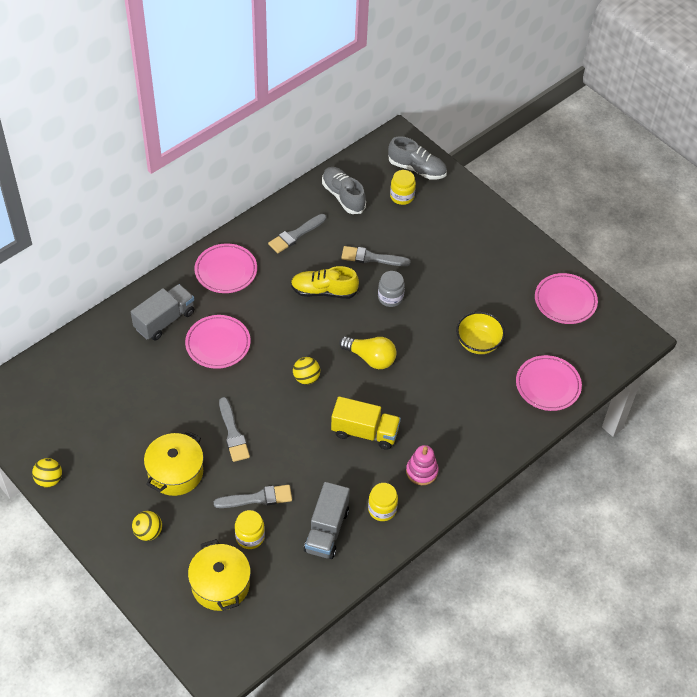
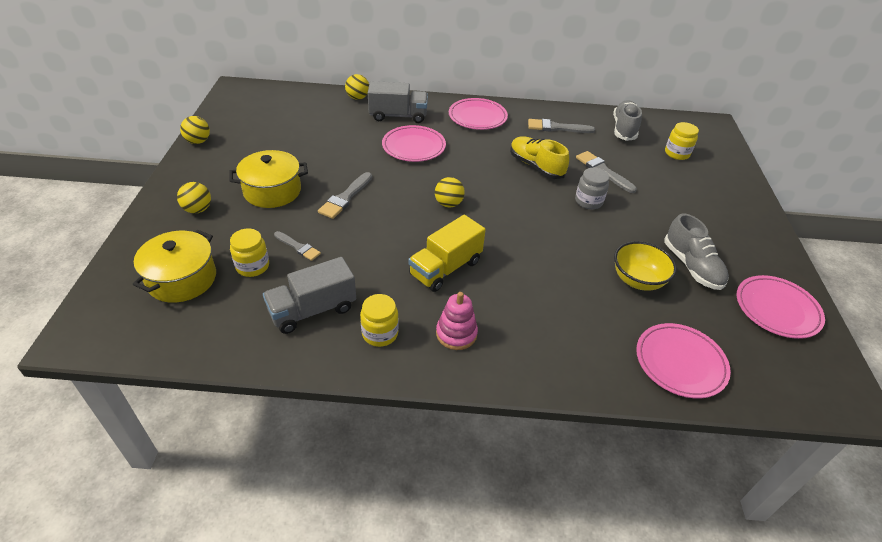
camera: 45 degrees right, 10 degrees down
grey brush [214,485,292,508] -> grey brush [274,231,321,261], size x0.66
yellow truck [331,396,401,450] -> yellow truck turned 75 degrees clockwise [408,215,486,292]
yellow light bulb [339,336,397,369] -> none
grey shoe [388,136,447,180] -> grey shoe moved to [664,213,729,290]
none -> yellow ball [345,74,369,100]

